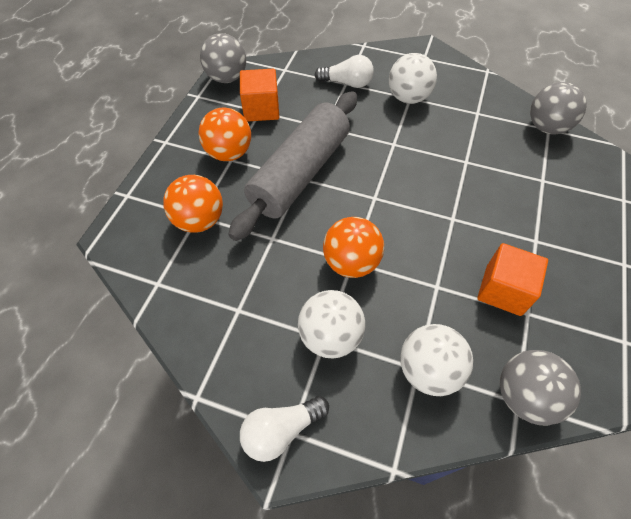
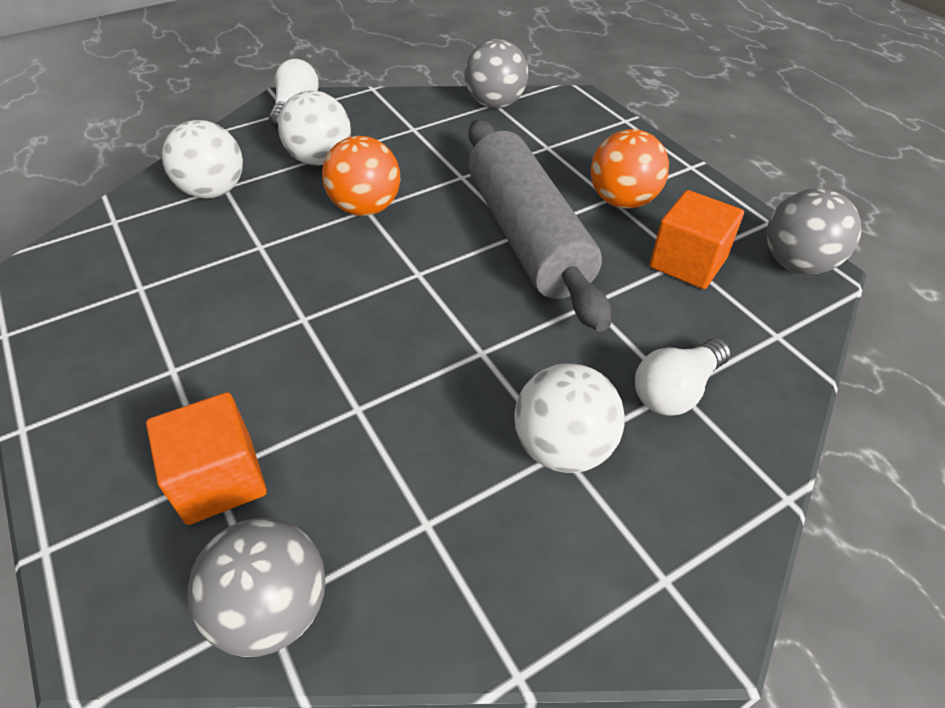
camera: 130 degrees right, 10 degrees down
orange ball [163,175,223,233] -> none
orange cube [477,243,548,316] -> orange cube moved to [146,392,267,525]
grey ball [500,350,581,426] -> grey ball moved to [464,39,528,109]

